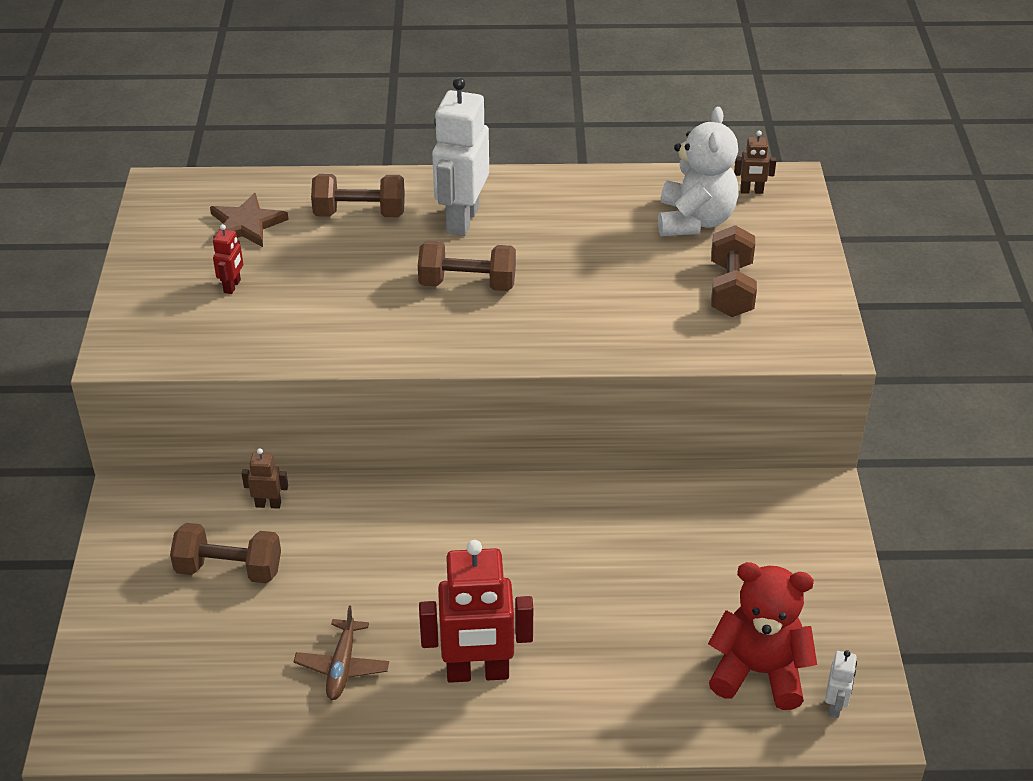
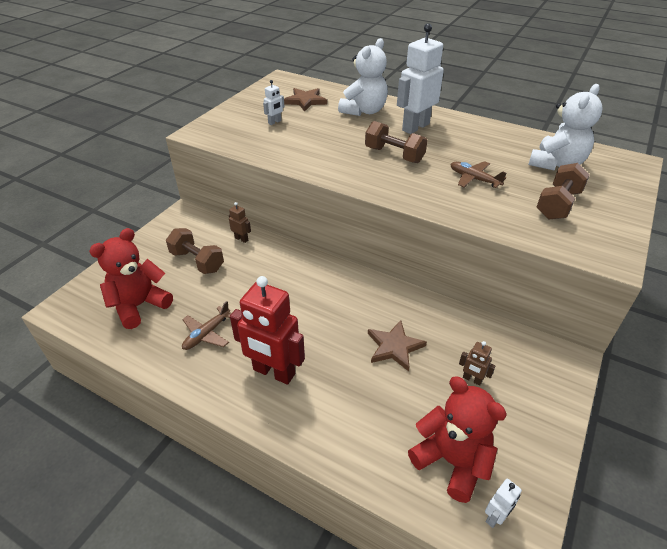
camera: 30 degrees right, 0 degrees up
red robot [213,224,243,294] -> white robot [263,80,284,125]
brown dumbbell [311,174,405,217] -> white teddy bear [338,38,388,116]
brown robot [734,131,776,194] -> brown robot moved to [459,341,495,386]
none -> red teddy bear [89,228,173,329]
none -> brown star [368,320,427,371]
none -> brown plane [450,161,506,188]

